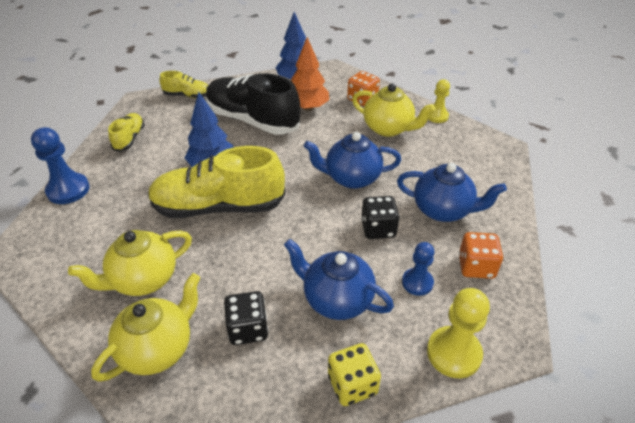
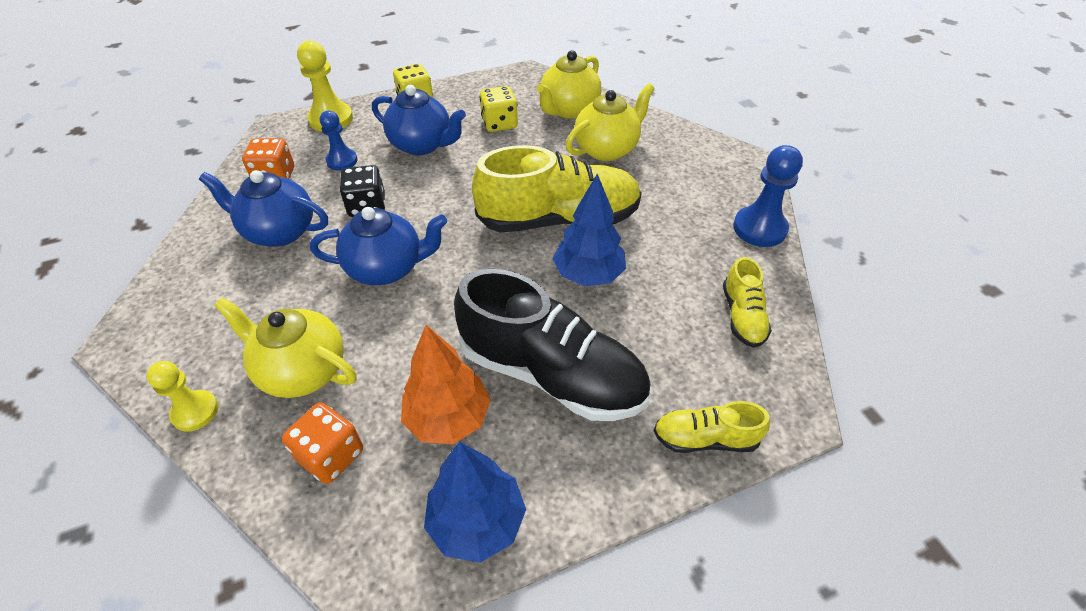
camera: 175 degrees right, 5 degrees up
black dice [224,291,268,345] -> yellow dice [480,86,518,132]

